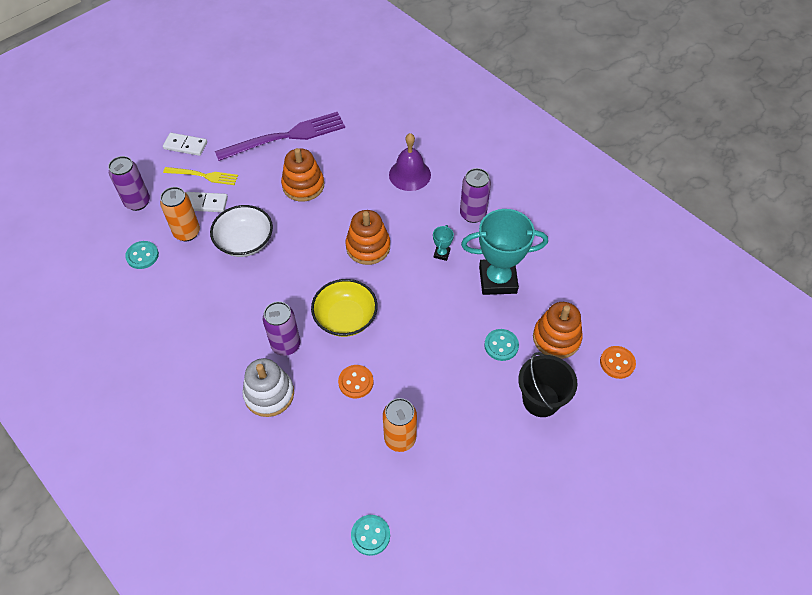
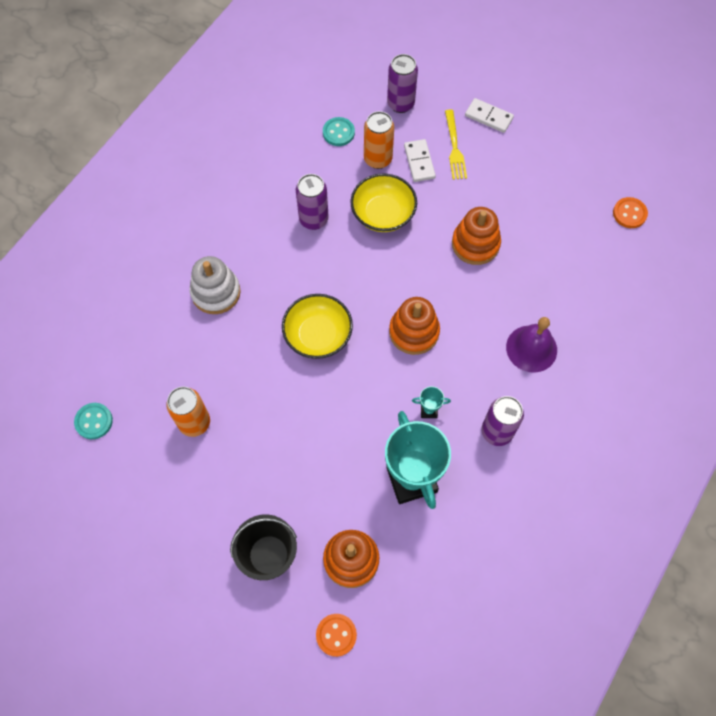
camera: 75 degrees right, 10 degrees up
white domino [163,133,207,156] -> white domino turned 60 degrees counterclockwise [465,98,514,133]
white bowl [210,205,273,257] -> yellow bowl [351,174,417,232]
purple fork [215,112,345,161] -> none
purple can [263,301,300,356] -> purple can moved to [296,174,329,230]
orange button [338,365,373,398] -> orange button moved to [613,197,648,228]
turquoise button [484,329,519,361] -> none

